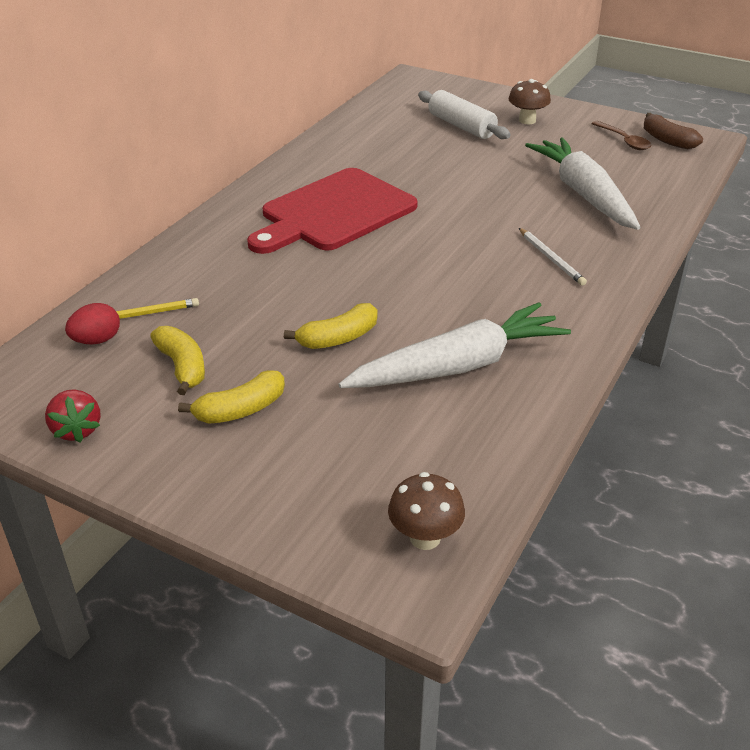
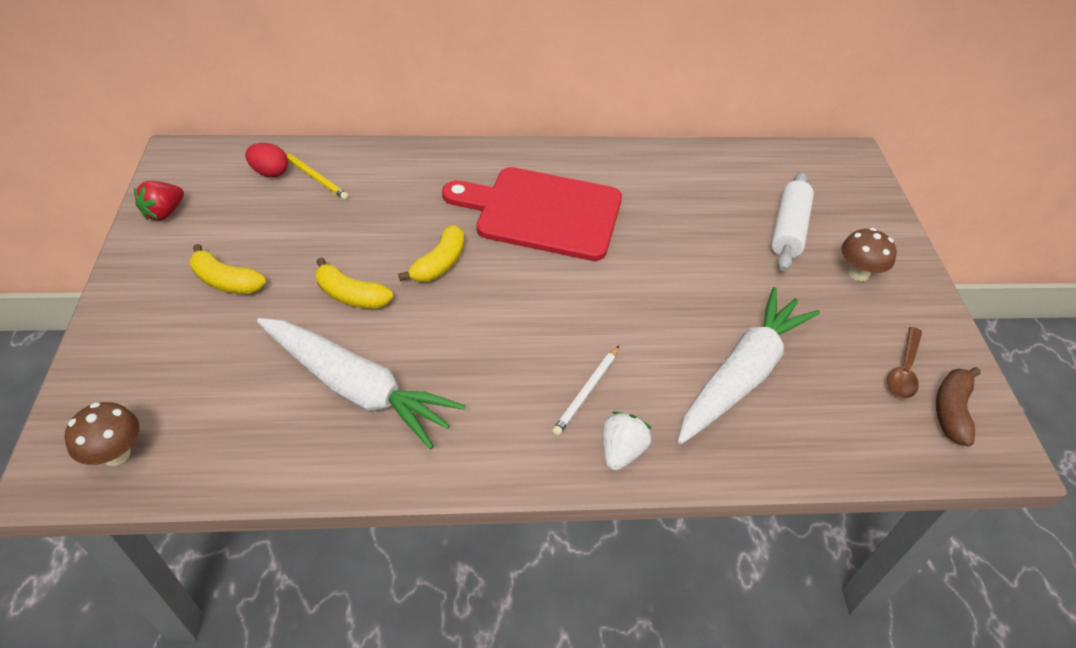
camera: 55 degrees right, 10 degrees up
yellow banana [150,326,205,395] -> yellow banana moved to [398,225,464,282]
none -> white strawberry [602,412,652,471]

